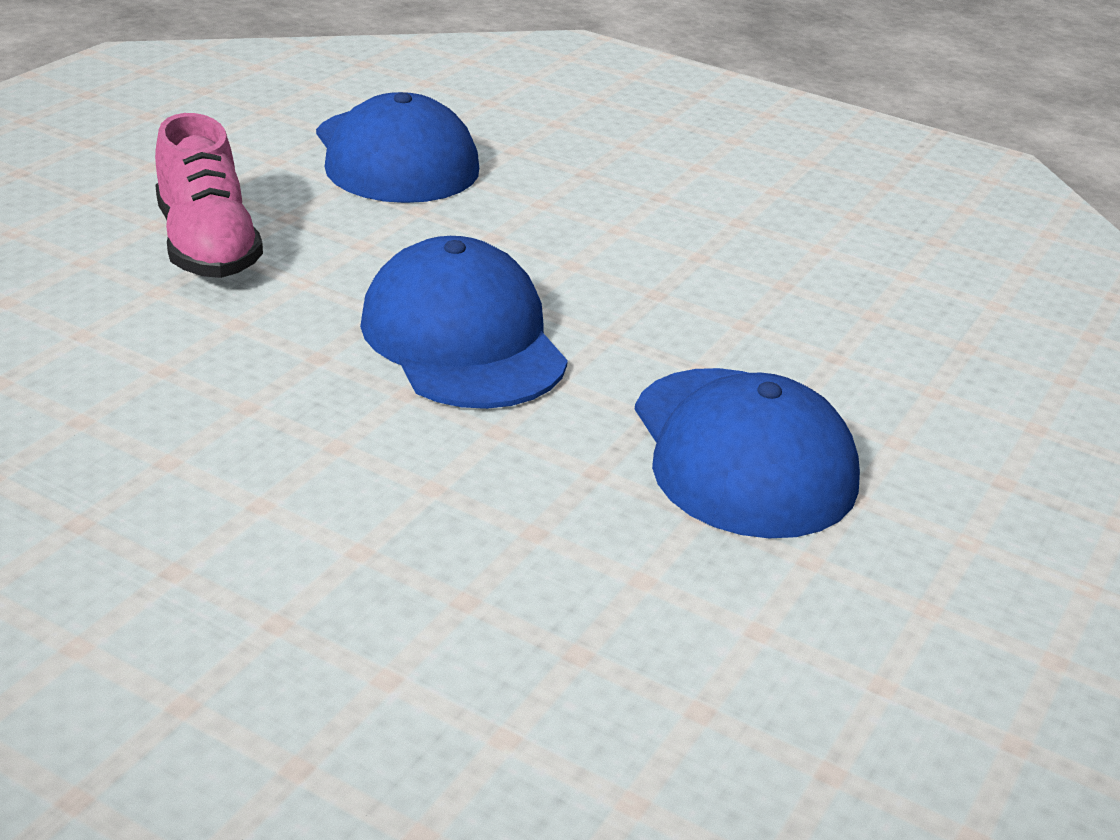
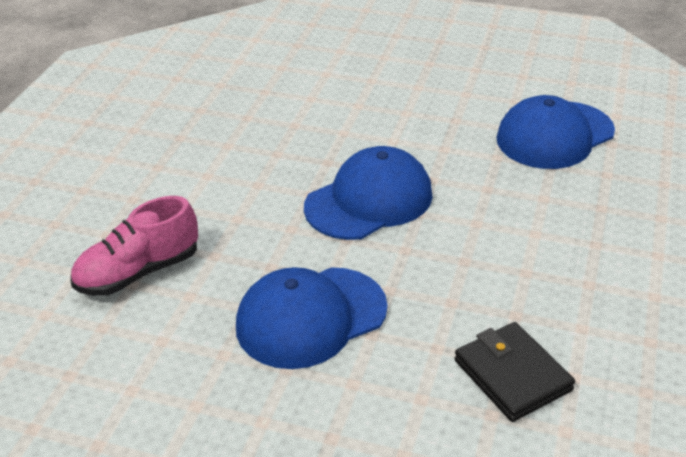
camera: 80 degrees right, 5 degrees up
pink shoe [155,113,263,278] -> pink shoe moved to [70,196,198,296]
none -> black wallet [455,322,575,422]

